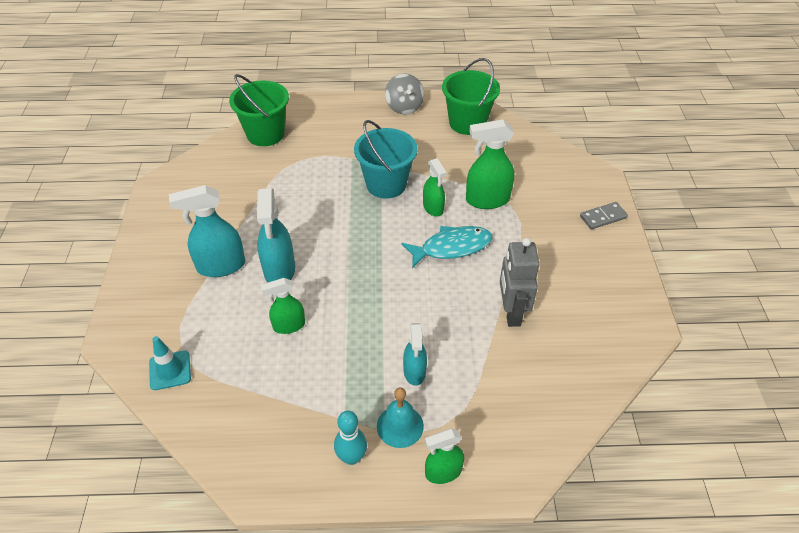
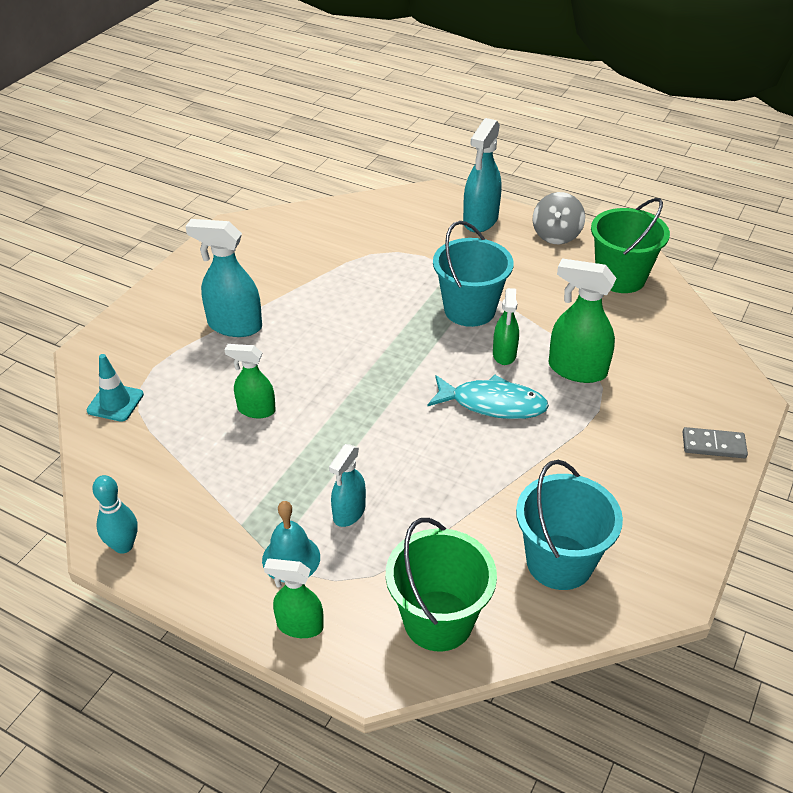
camera: 30 degrees right, 5 degrees down
green bucket [229,74,289,146] -> green bucket moved to [386,518,497,651]
turquoise spray bottle [257,188,295,282] -> turquoise spray bottle moved to [463,118,501,233]
turquoise bowling pin [334,411,367,465] -> turquoise bowling pin moved to [92,475,138,554]
grey robot [500,238,540,327] -> none
none -> turquoise bucket [516,460,623,590]

